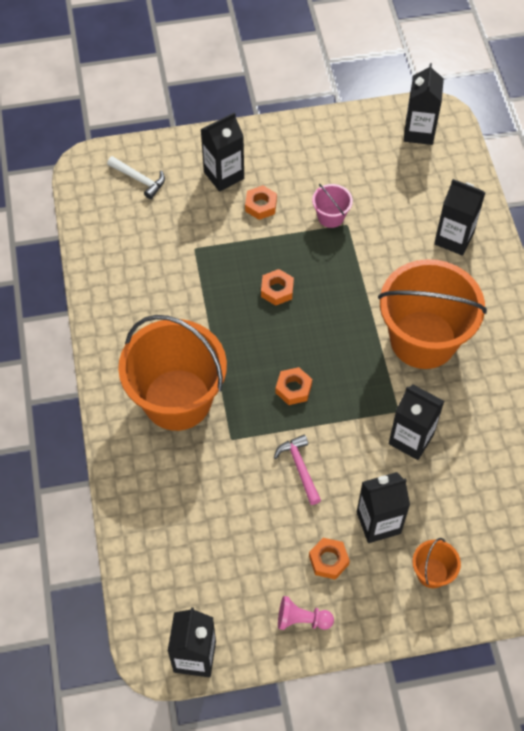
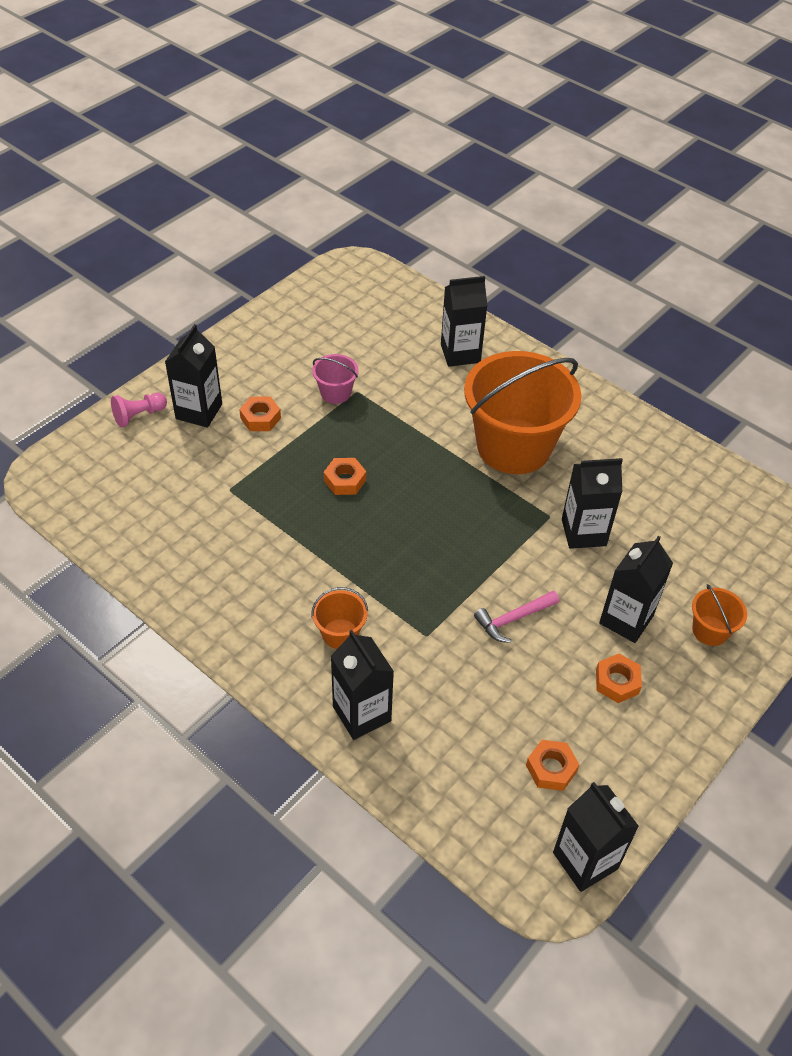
camera: 40 degrees left, 10 degrees down
white hammer [107,156,165,199] -> none
orange bucket [118,315,227,431] -> orange bucket [311,587,368,649], size x0.42
pink hammer [274,434,321,505] -> pink hammer turned 60 degrees counterclockwise [474,591,559,643]
orange nut [275,367,312,405] -> orange nut moved to [526,740,579,791]
pink pawn [278,596,334,630] -> pink pawn moved to [111,393,167,427]
black carton [404,63,444,145] -> black carton moved to [331,630,394,740]

